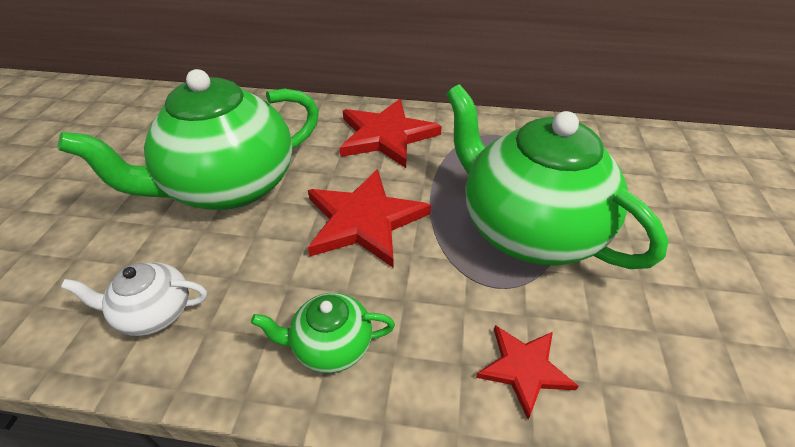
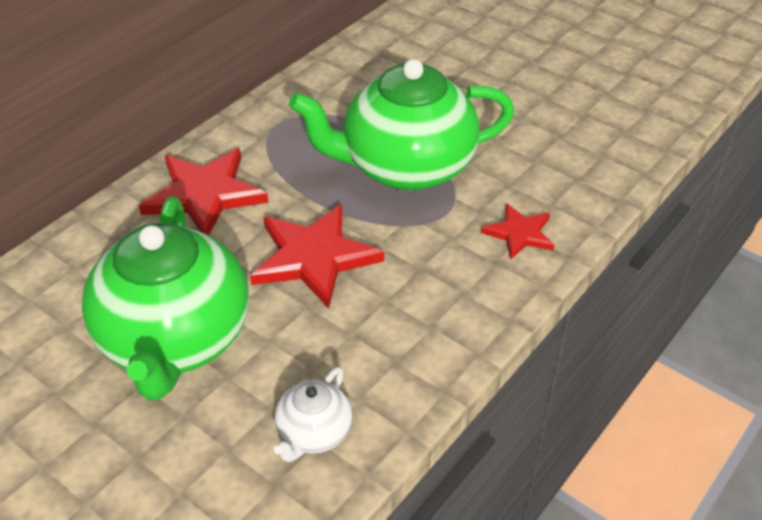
camera: 60 degrees left, 0 degrees up
green teapot [251,293,395,373] -> none

